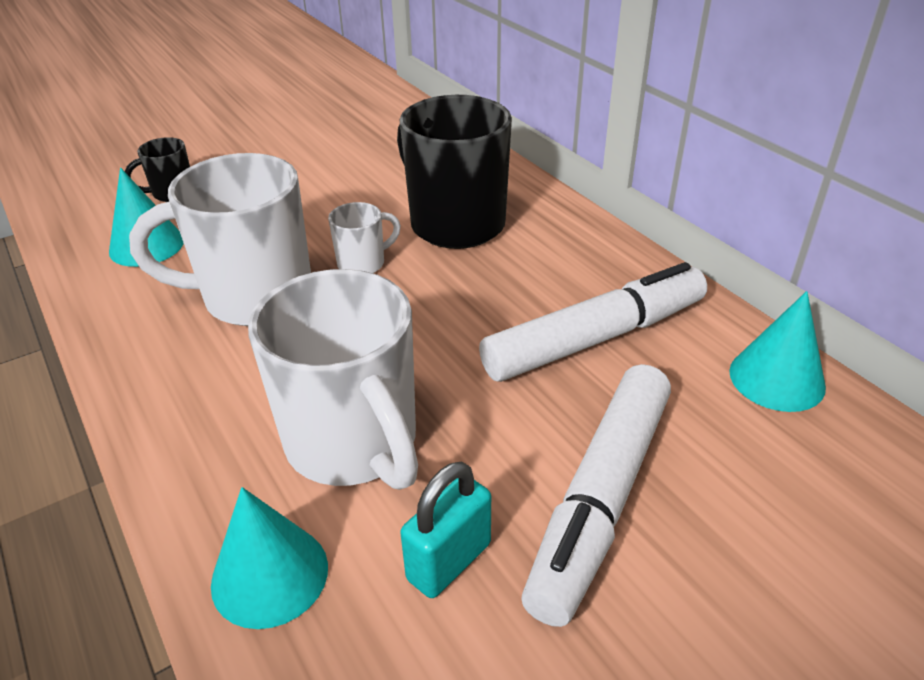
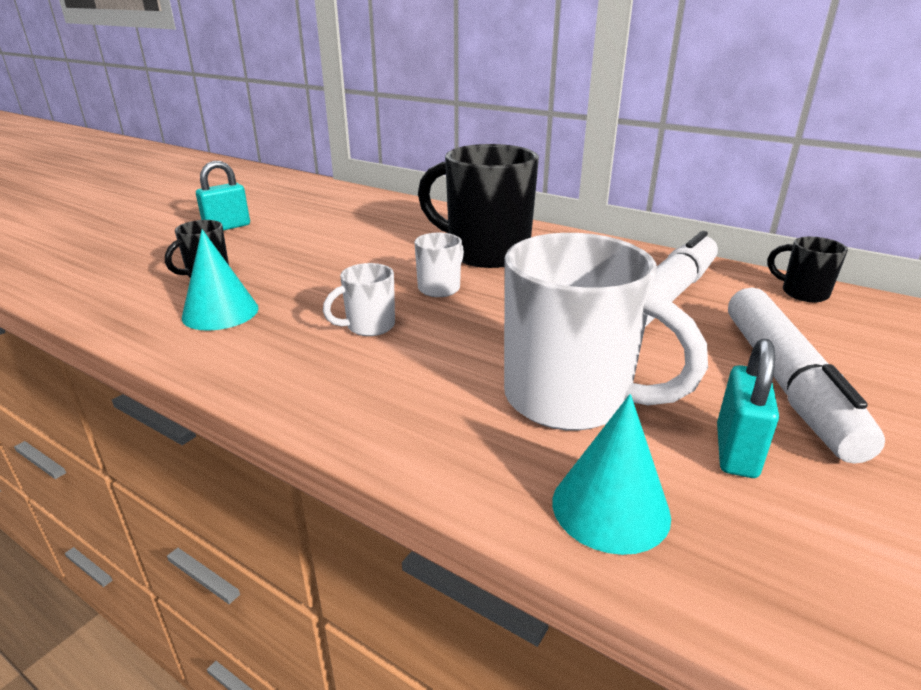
camera: 25 degrees left, 10 degrees down
white mug [129,153,311,326] -> white mug [323,263,395,336], size x0.47
turquoise cone [729,291,826,412] -> black mug [768,237,848,302]
none -> turquoise padlock [196,161,250,231]

